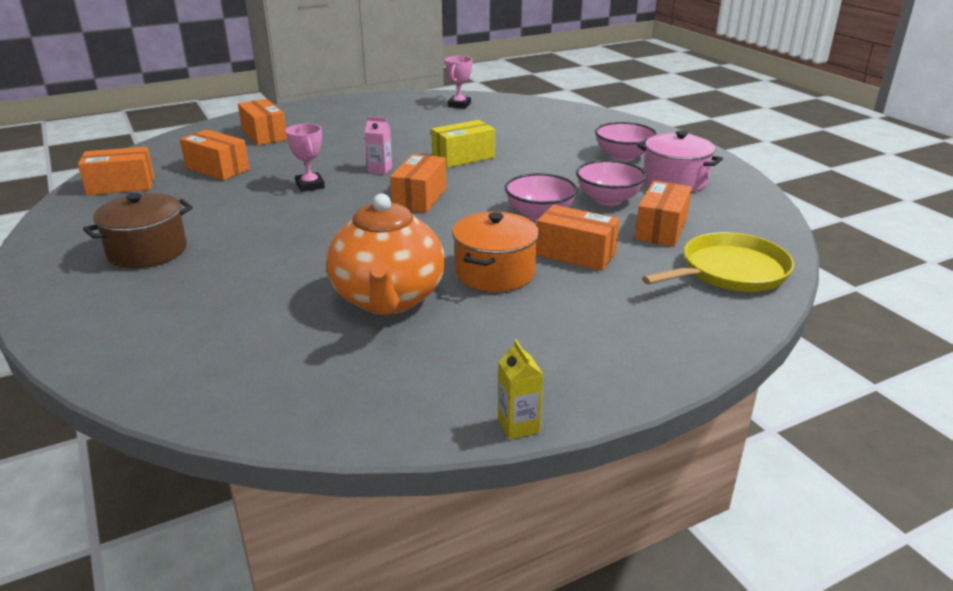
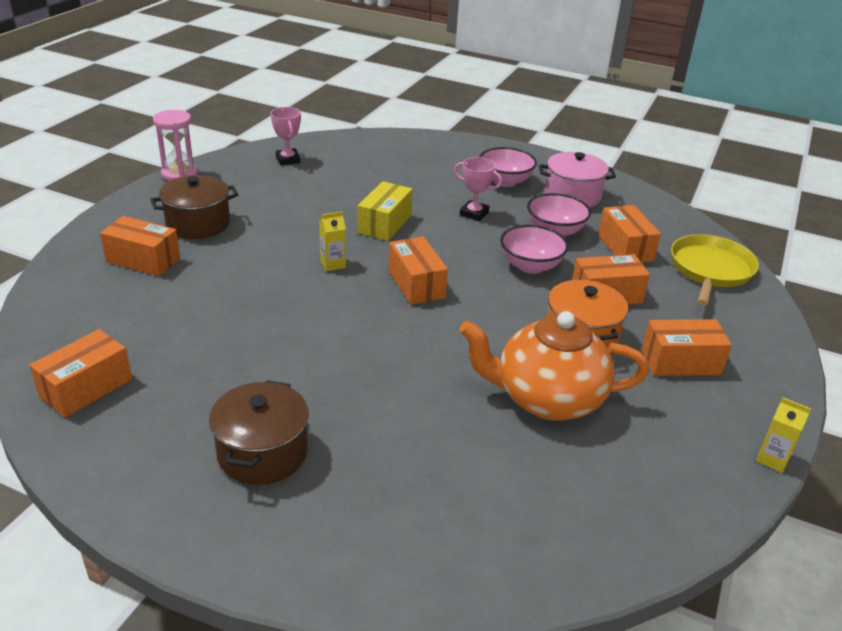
camera: 40 degrees left, 5 degrees up
orange box [180,129,249,180] -> orange box moved to [641,319,732,376]
pink trophy [285,124,325,192] -> pink trophy moved to [454,157,502,221]
orange teapot [326,194,445,315] -> orange teapot turned 135 degrees clockwise [459,311,649,421]
pink carton [365,117,392,174] -> yellow carton [319,212,346,271]
none -> brown pot [150,175,238,239]
none -> pink hourglass [153,110,198,181]

